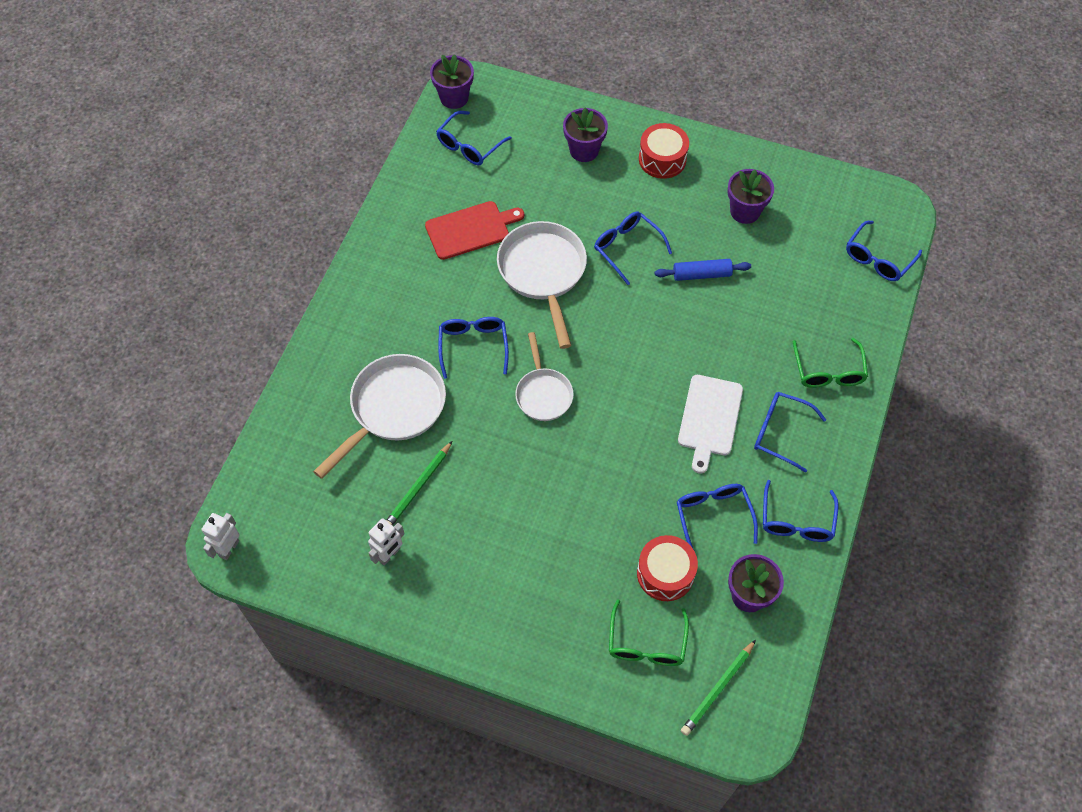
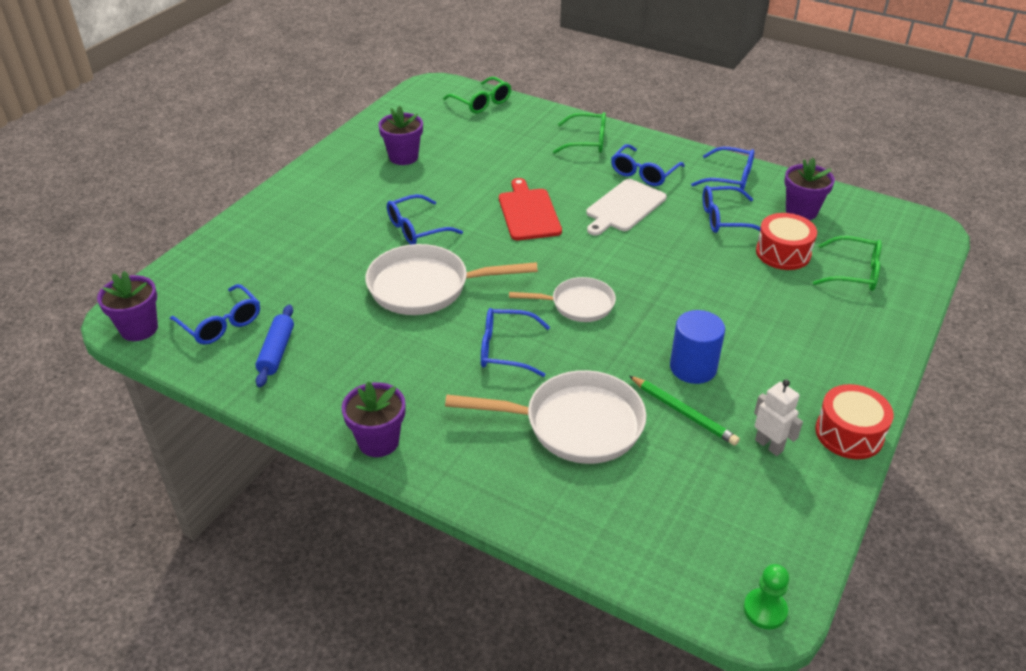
camera: 80 degrees left, 20 degrees down
white robot [201,513,239,560] -> green pawn [743,564,789,629]
white pan [313,354,446,479] -> white pan turned 135 degrees clockwise [445,370,646,464]
red cutting board [425,201,524,260] -> red cutting board moved to [499,178,562,240]
purple flower pot [563,107,608,162] -> purple flower pot moved to [341,382,405,457]
red drum [639,123,689,179] -> red drum moved to [815,384,894,459]
blue rolling pin [655,259,751,281] -> blue rolling pin moved to [255,305,294,387]
white cutting board [678,375,743,474] -> white cutting board turned 105 degrees clockwise [586,179,667,235]
green pencil [681,640,756,736] -> none
blue glasses [846,221,922,281] -> green glasses [443,77,511,113]
none -> blue cylinder [670,310,725,384]

